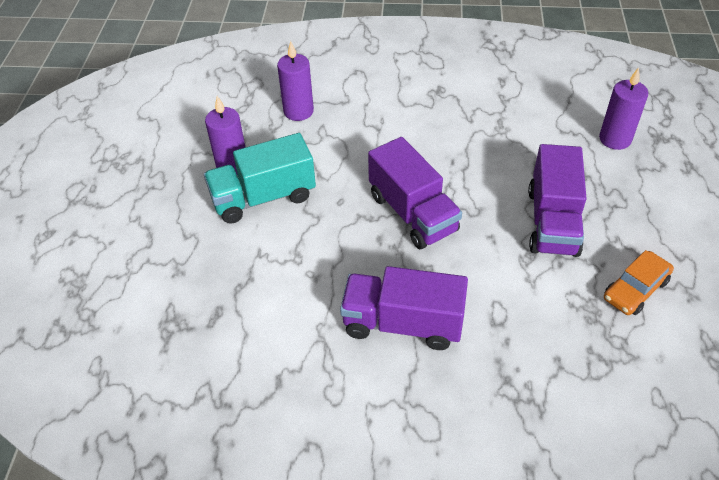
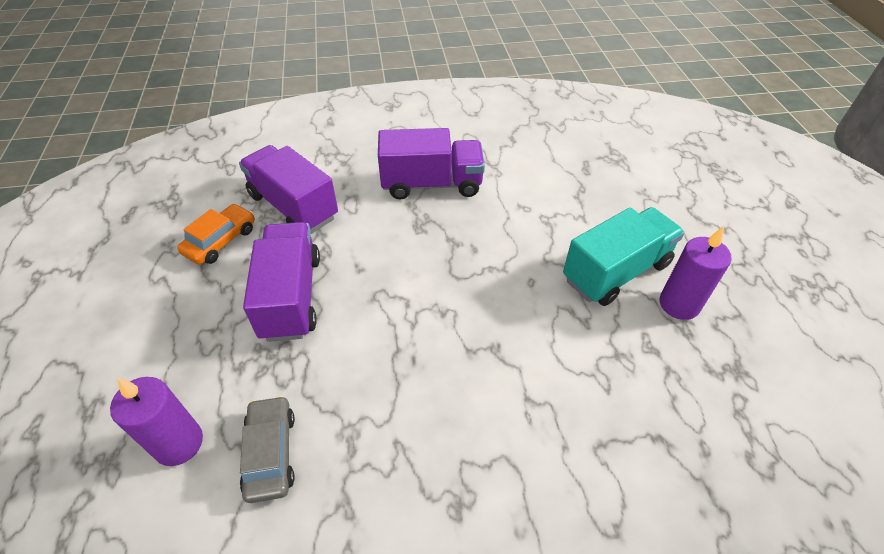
camera: 165 degrees right, 0 degrees up
purple candle [277,41,314,121] -> none
purple truck [368,137,462,249] -> purple truck moved to [239,145,338,234]
none -> grey car [240,395,295,503]

